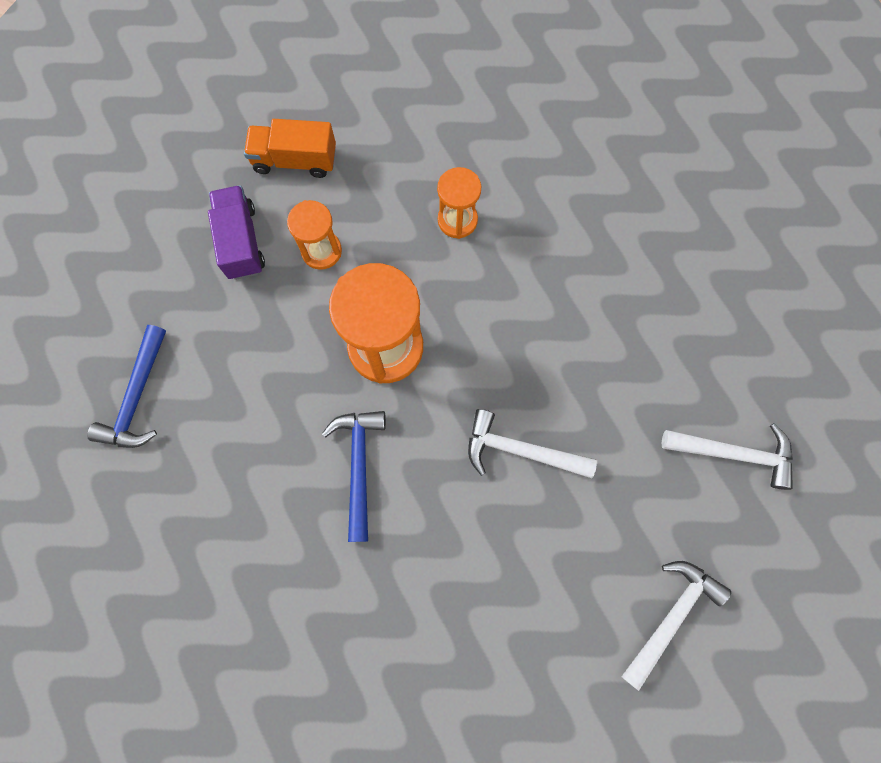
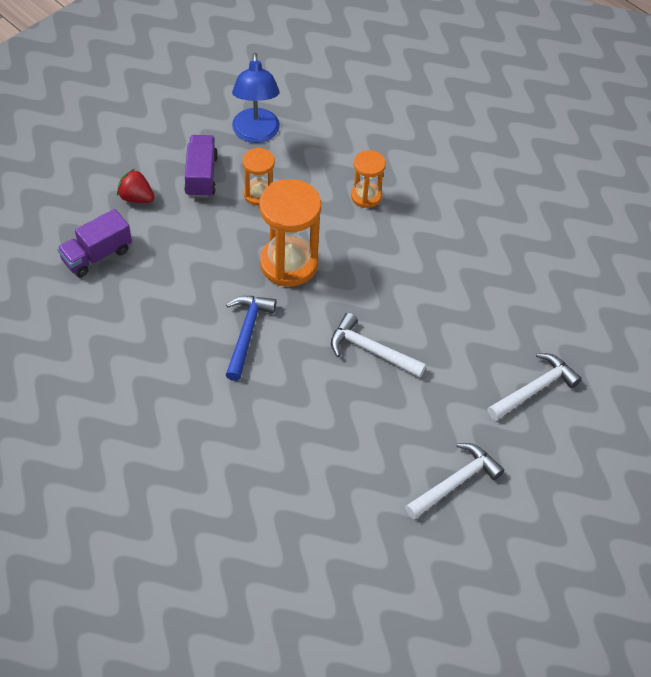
camera: 10 degrees right, 20 degrees down
blue hammer [87,325,166,448] -> purple truck [57,209,132,277]
orange truck [244,119,336,178] -> blue lamp [232,53,280,143]
white hammer [661,424,793,490] -> white hammer turned 60 degrees counterclockwise [487,353,582,421]
none -> red strawberry [117,169,155,203]

